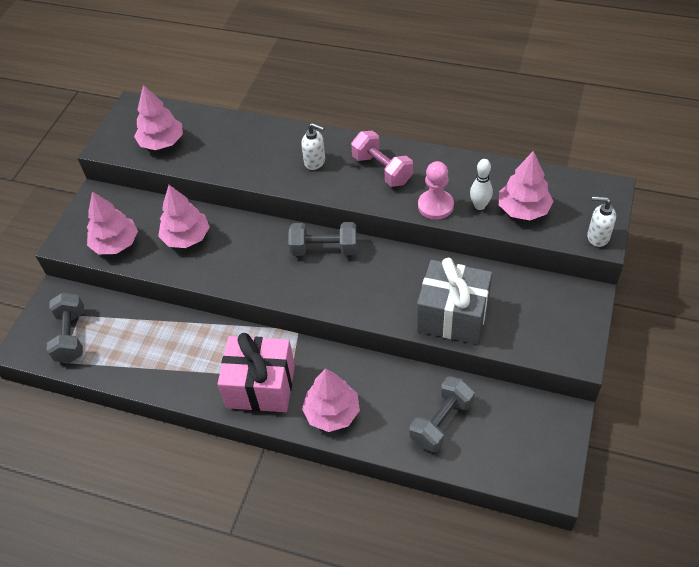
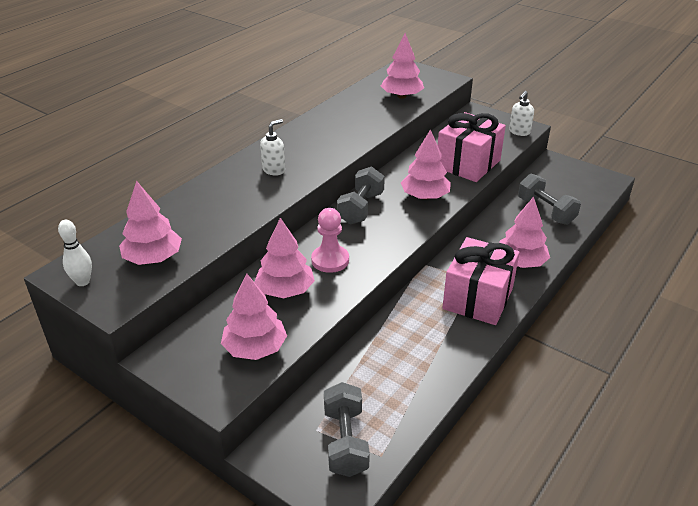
camera: 75 degrees left, 15 degrees down
grey dumbbell [47,293,84,363] -> grey dumbbell turned 75 degrees clockwise [324,382,370,477]
pink dumbbell [351,131,413,187] -> none
grey gift [417,258,492,344] -> pink gift [438,112,506,182]
pink pawn [418,161,454,220] -> pink pawn moved to [311,208,349,273]
white bowling pin [470,159,493,210] -> white bowling pin moved to [58,220,92,286]
white soap dispenser [587,196,616,247] -> white soap dispenser moved to [509,91,534,136]
none -> pink tree [401,129,451,200]

